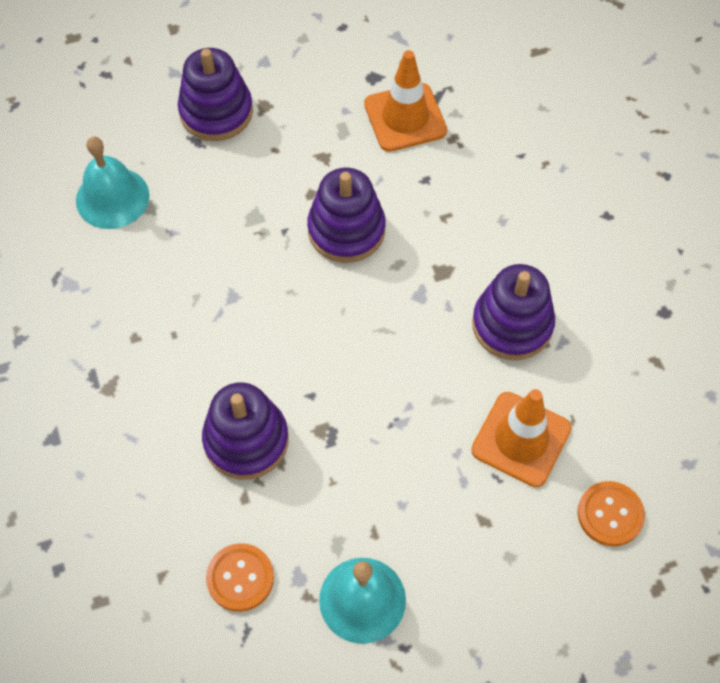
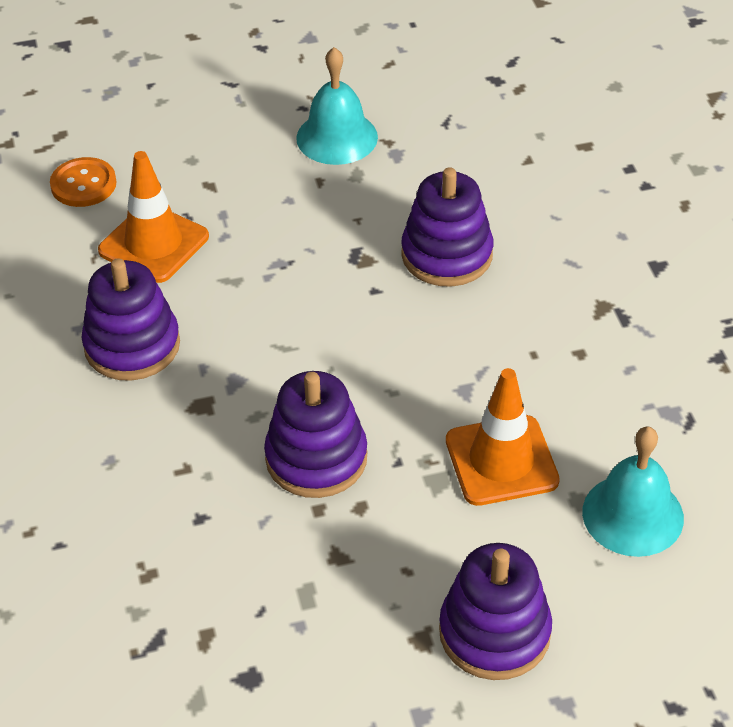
camera: 175 degrees left, 15 degrees down
orange button [206,543,274,612] -> none
orange traffic cone [364,50,447,152] -> orange traffic cone moved to [446,368,560,506]

